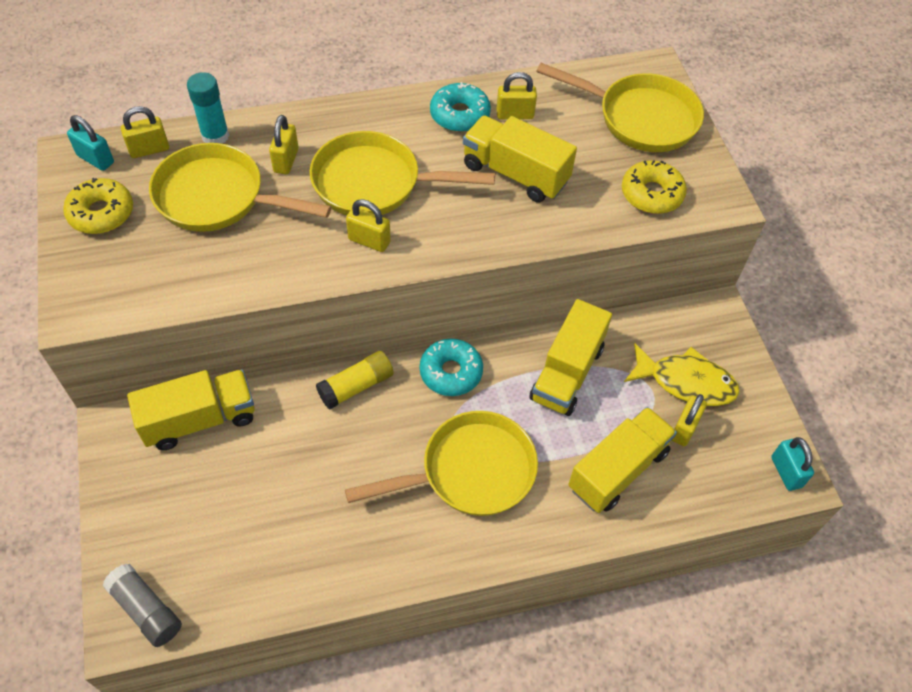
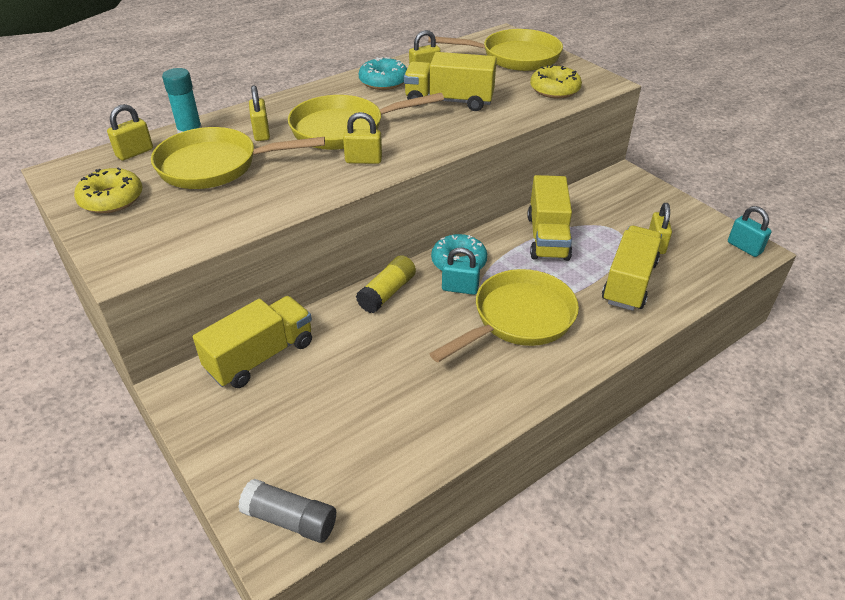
camera: 20 degrees left, 15 degrees down
turquoise padlock [67,115,114,171] -> turquoise padlock moved to [442,248,480,295]
yellow fish [624,343,739,406] -> none

